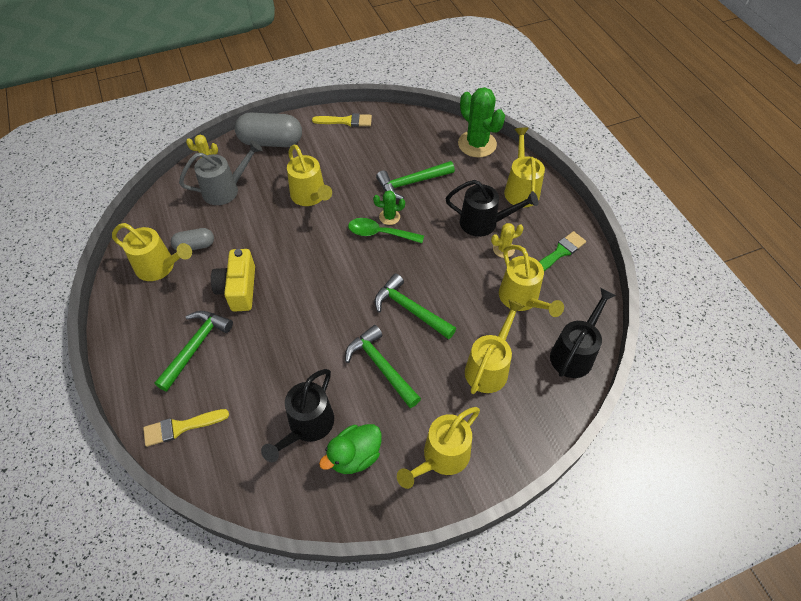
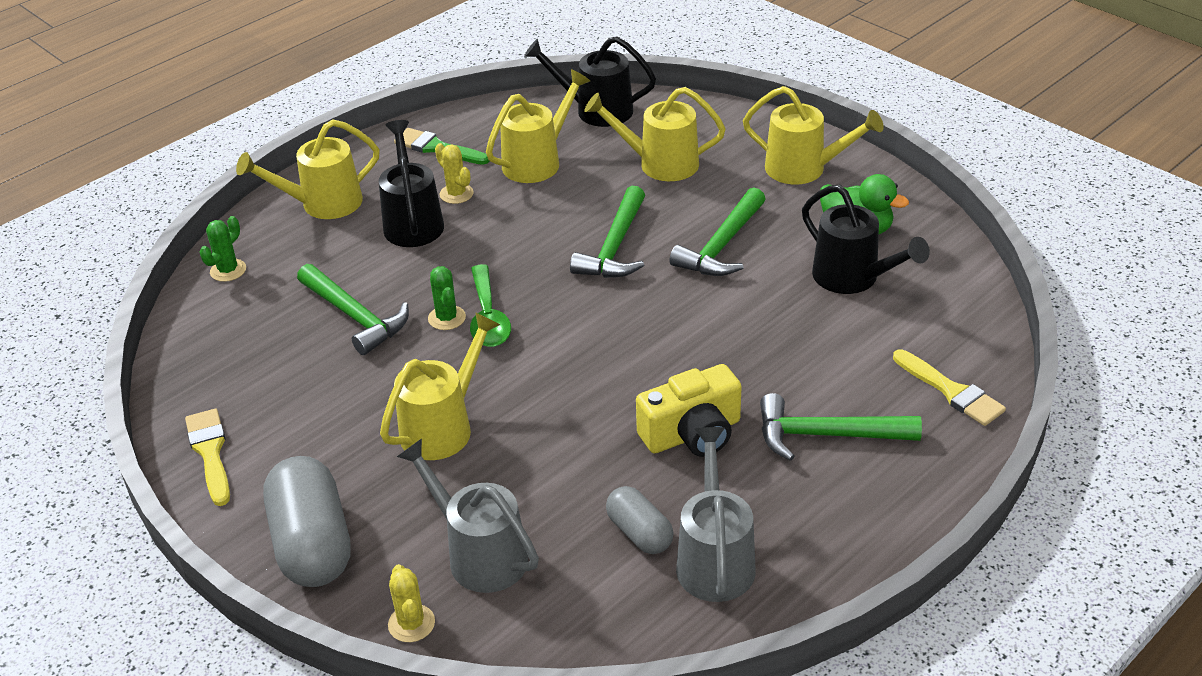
camera: 110 degrees left, 15 degrees down
yellow watering can [112,223,192,281] -> grey watering can [676,427,756,602]
black watering can [261,369,334,462] -> black watering can turned 45 degrees clockwise [802,185,930,294]
green cactus [458,87,505,157] -> green cactus [199,216,246,282], size x0.50

